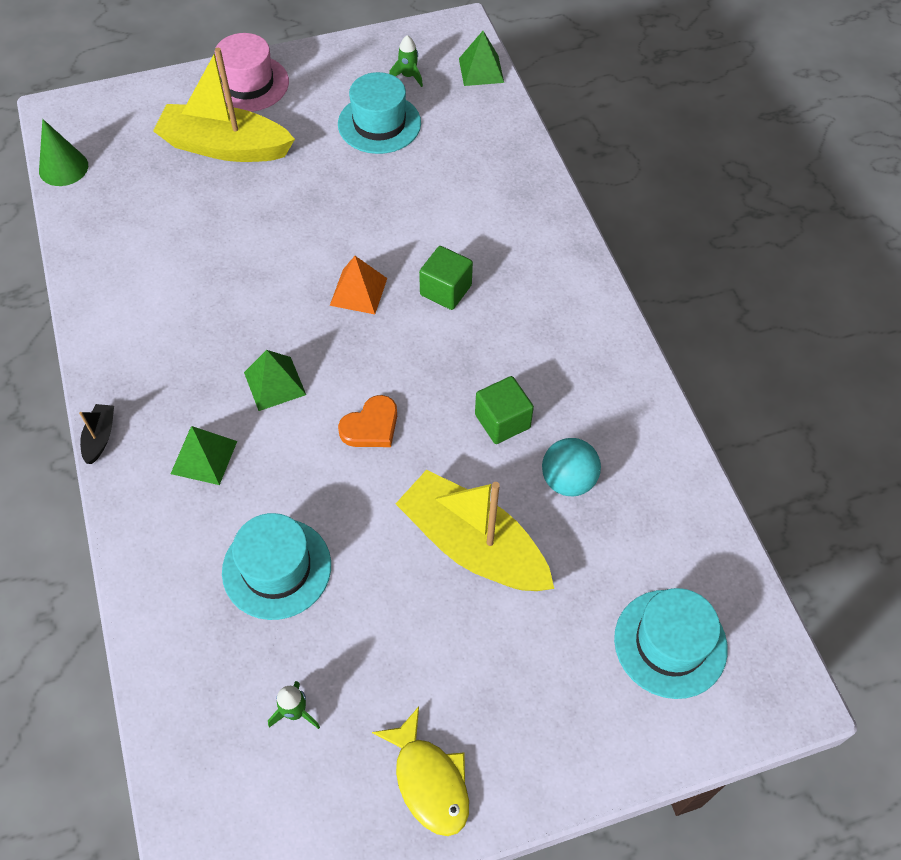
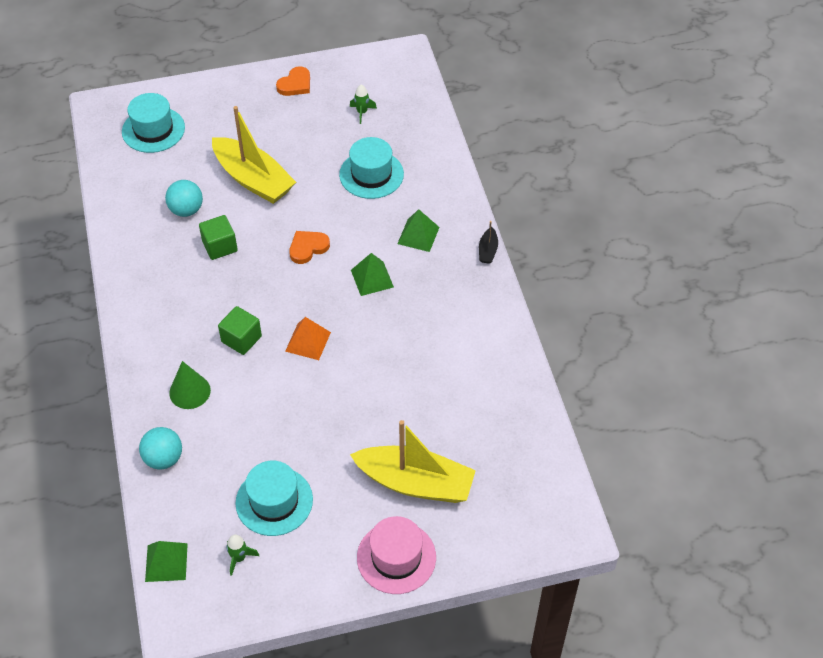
camera: 175 degrees left, 5 degrees down
green cone [39,119,88,186] -> green cone moved to [169,361,211,409]
yellow fish [372,706,469,836] -> orange heart [276,66,310,96]
none -> turquoise ball [139,427,182,470]

